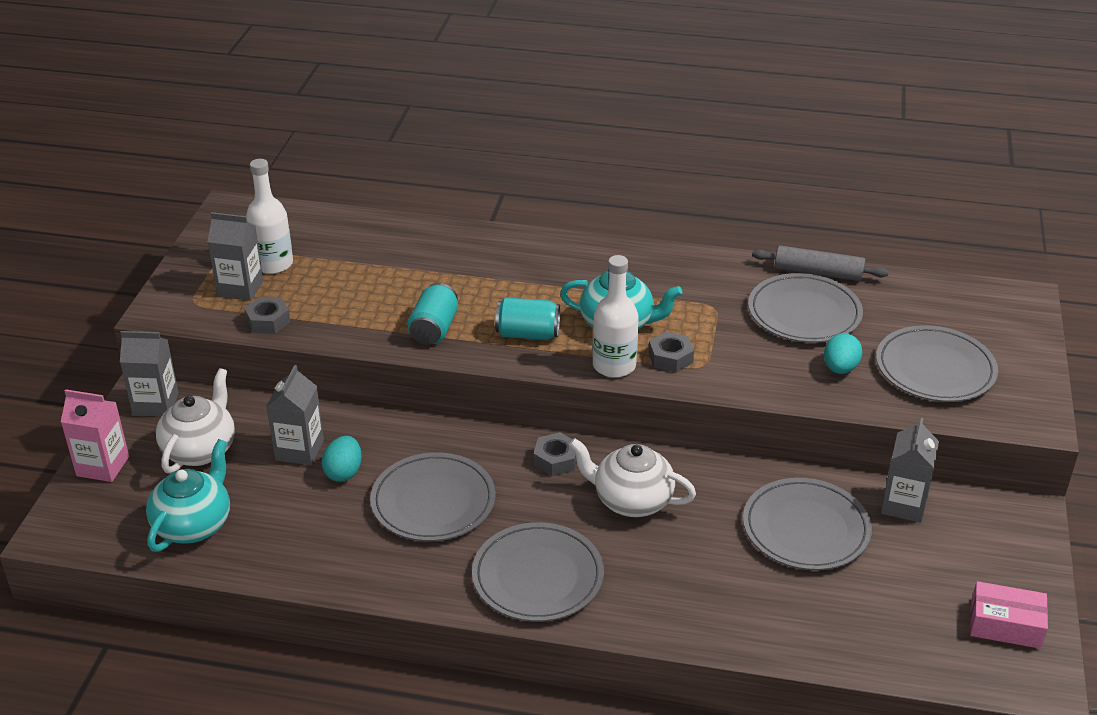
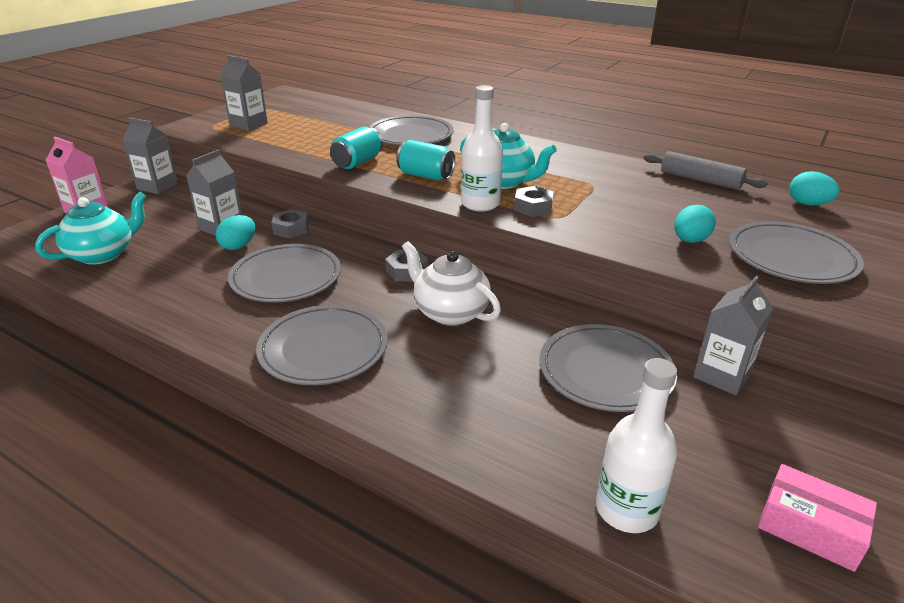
camera: 20 degrees right, 5 degrees down
white teapot [156,368,235,474] -> none
grey nut [244,297,290,334] -> grey nut moved to [271,209,309,239]
white bottle [246,159,293,274] -> white bottle moved to [596,358,677,533]
grey plate [748,273,863,343] -> grey plate moved to [369,115,454,145]
none -> turquoise egg [789,171,840,205]

